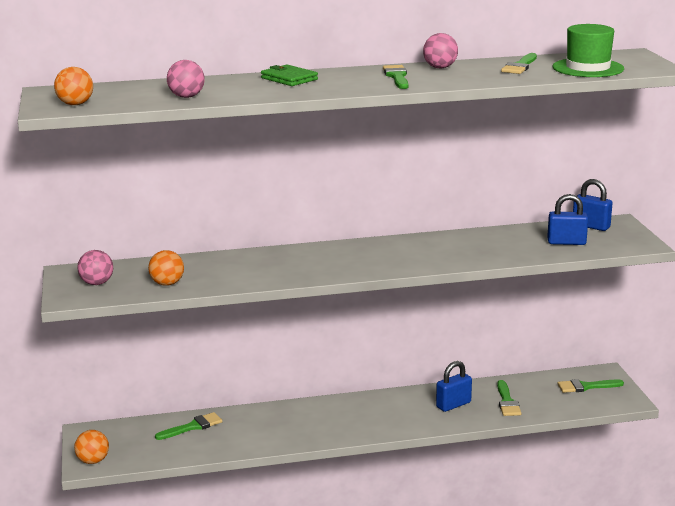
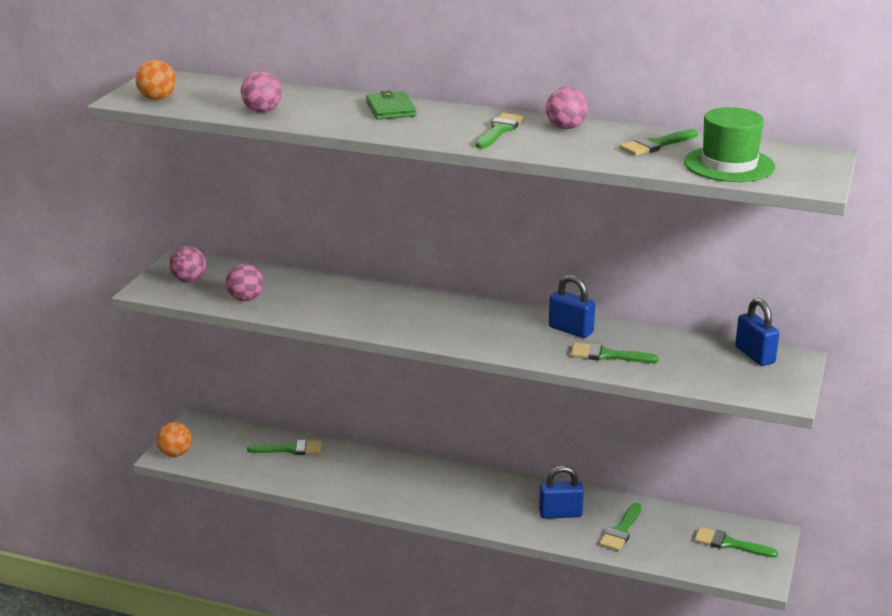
camera: 30 degrees right, 5 degrees up
orange ball [148,250,184,286] -> pink ball [226,264,264,301]
blue padlock [547,194,588,245] -> blue padlock moved to [549,275,595,338]
none -> green brush [571,343,659,363]

